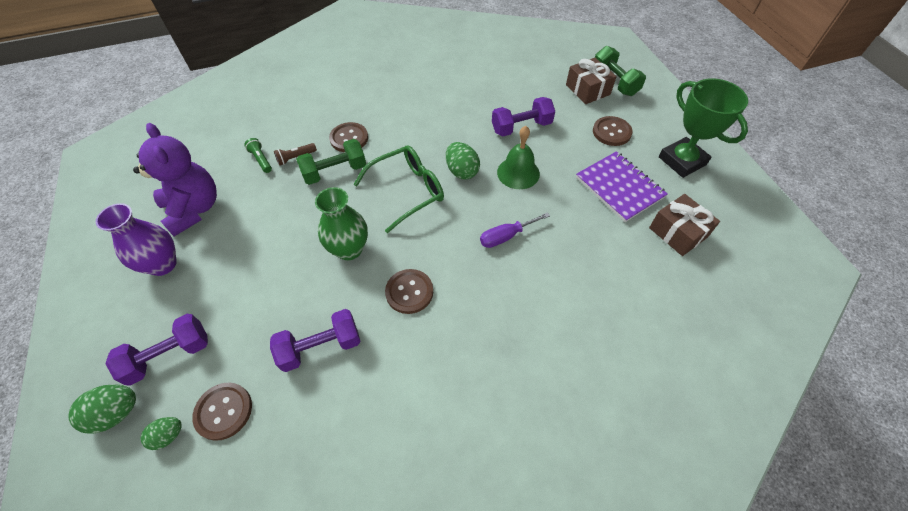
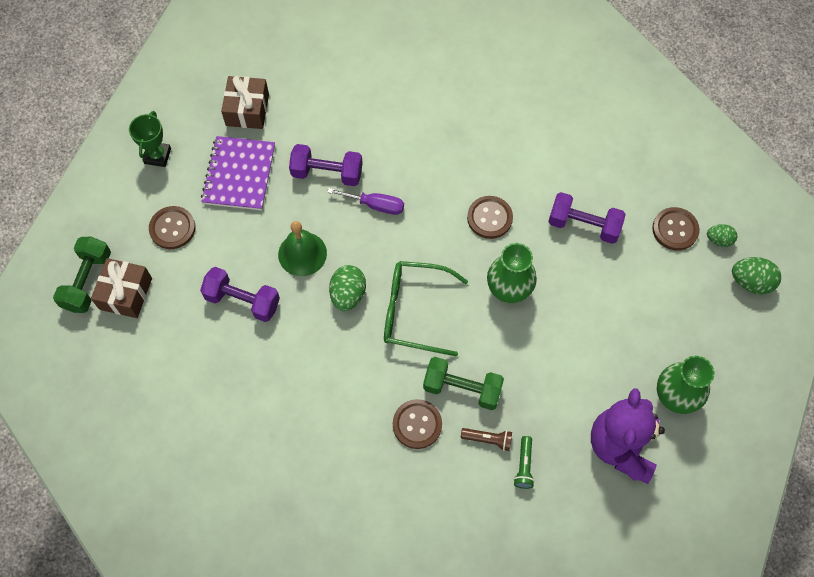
camera: 140 degrees left, 10 degrees up
purple vase [96,203,177,276] -> green vase [657,356,715,414]
purple dumbbell [105,314,208,386] -> purple dumbbell moved to [289,144,363,186]
green trophy [659,78,748,178] -> green trophy [129,111,171,167], size x0.60

